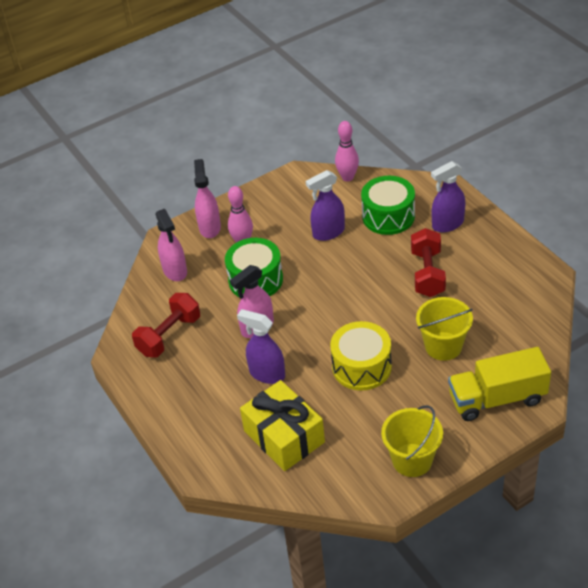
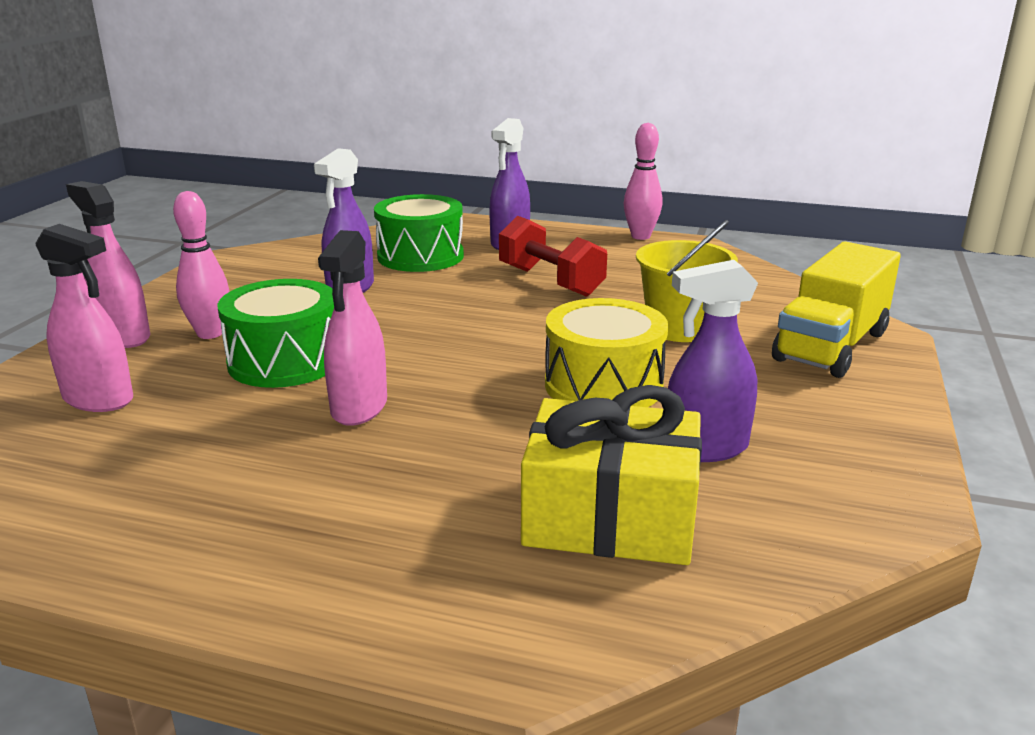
camera: 45 degrees left, 20 degrees down
red dumbbell [132,293,200,357] -> none
purple spray bottle [237,309,285,384] -> purple spray bottle moved to [668,260,758,462]
pink bowling pin [335,121,359,182] -> pink bowling pin moved to [624,123,662,240]
yellow bucket [381,405,443,477] -> none

